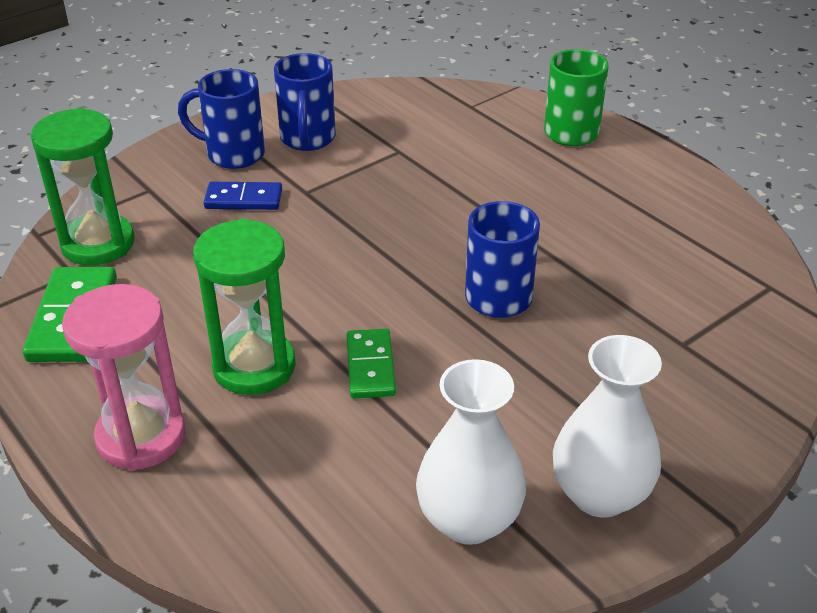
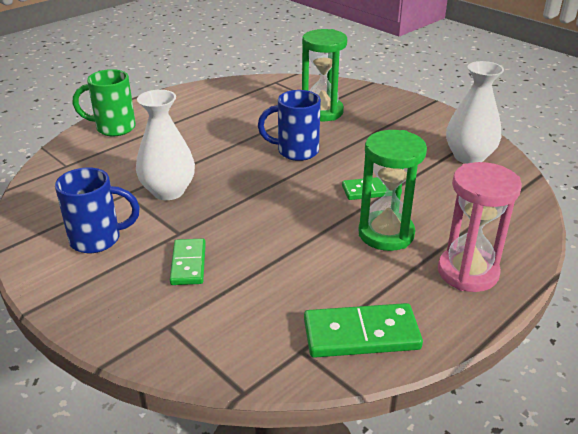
camera: 95 degrees left, 5 degrees down
green hourglass [31,108,135,265] -> green hourglass moved to [302,29,347,121]
blue mug [178,69,265,169] -> none
blue domino [204,182,282,210] -> green domino [170,238,206,285]
white vase [553,335,662,518] -> white vase moved to [136,90,195,200]

